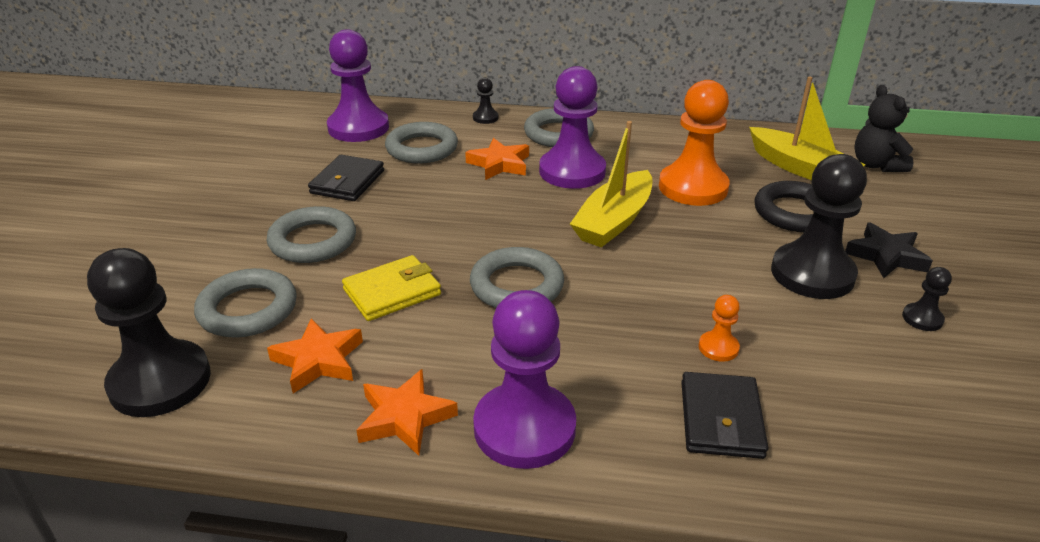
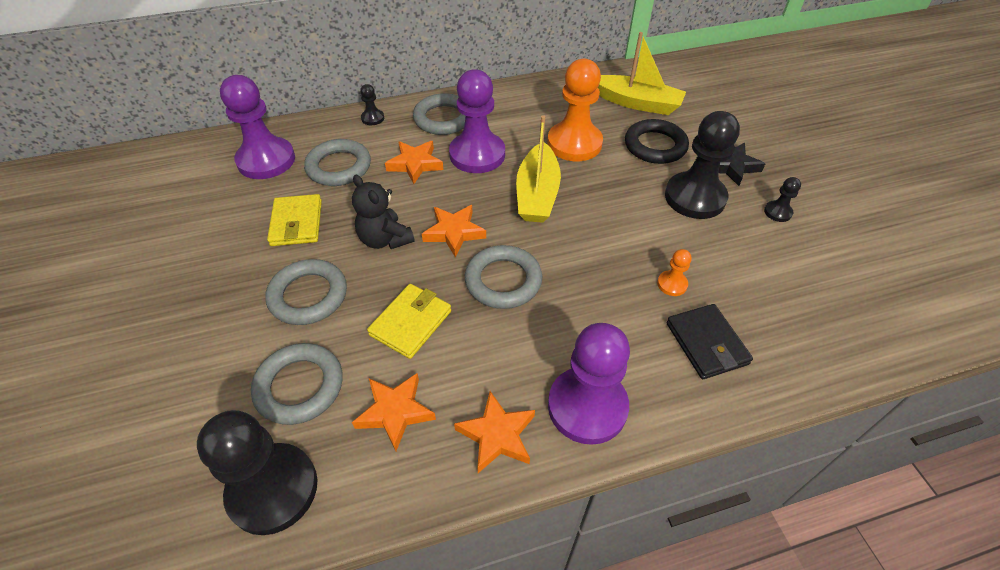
camera: 25 degrees left, 15 degrees up
black wallet [308,155,384,201] -> yellow wallet [267,194,322,246]
black teddy bear [854,85,913,172] -> black teddy bear moved to [352,175,415,249]
none -> orange star [422,205,486,257]

